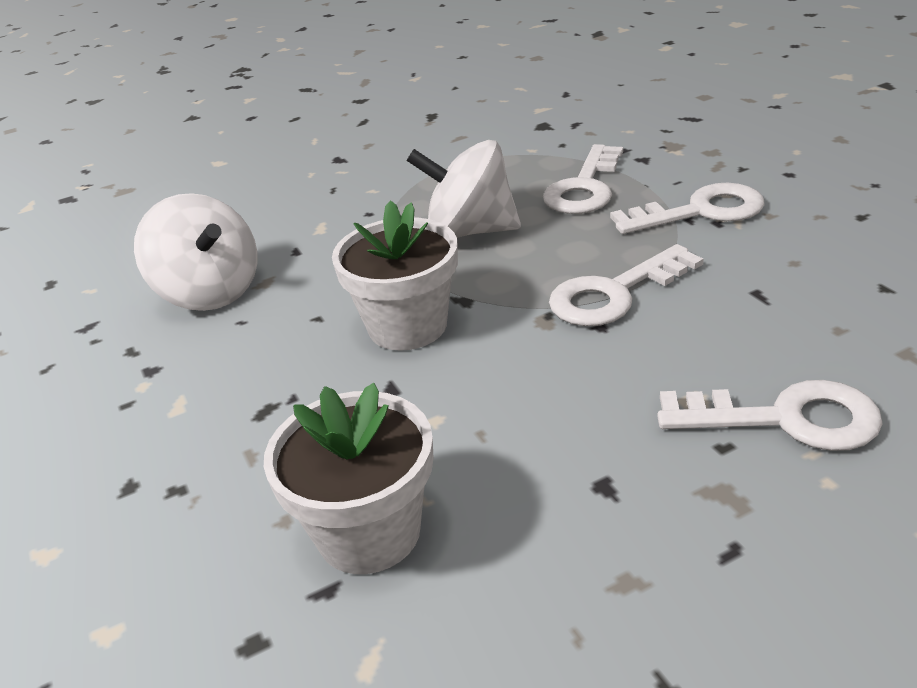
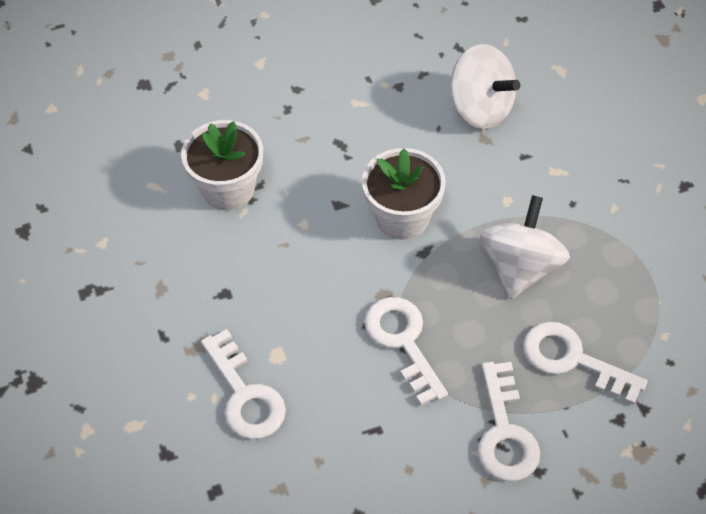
camera: 95 degrees right, 20 degrees up
white spinning top [134,193,257,311] -> white spinning top turned 105 degrees counterclockwise [450,44,520,129]
white key [657,380,883,451] -> white key turned 45 degrees counterclockwise [201,329,286,439]

